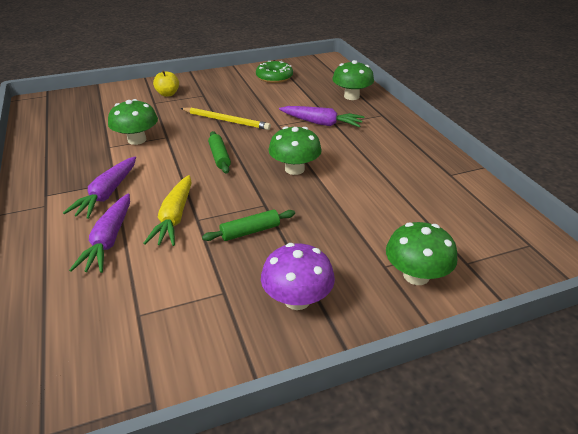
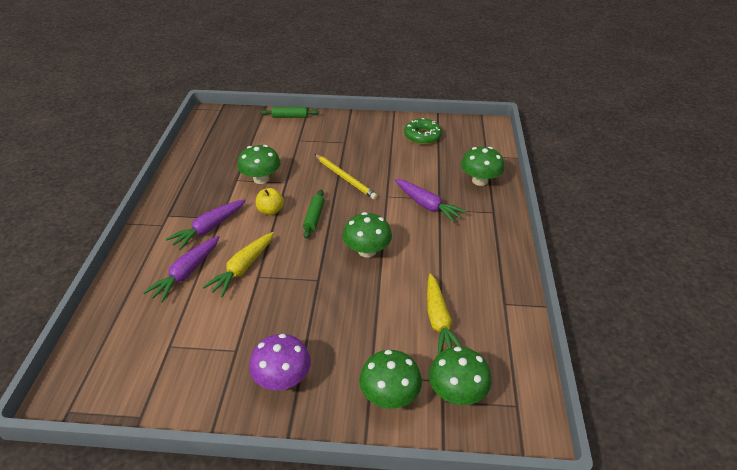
camera: 25 degrees right, 5 degrees up
yellow apple [153,70,179,97] -> yellow apple moved to [256,188,284,215]
green rolling pin [202,209,295,241] -> green rolling pin moved to [260,107,319,118]
none -> yellow carrot [427,273,462,355]
none -> green mushroom [429,347,492,405]

